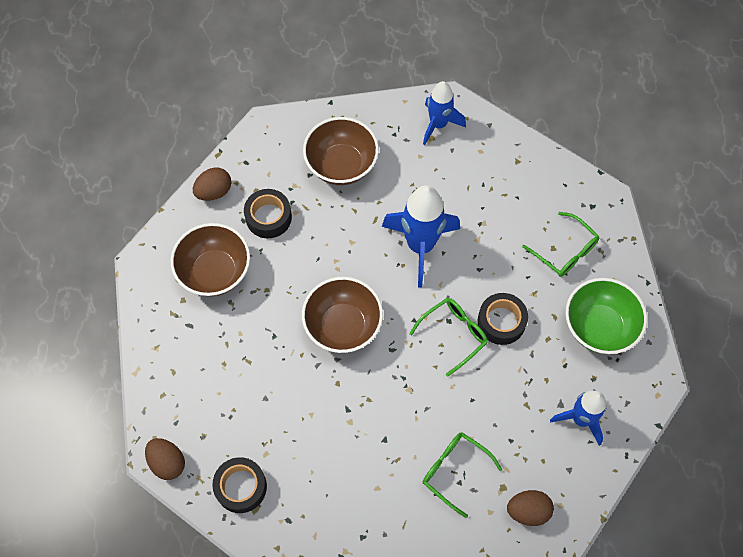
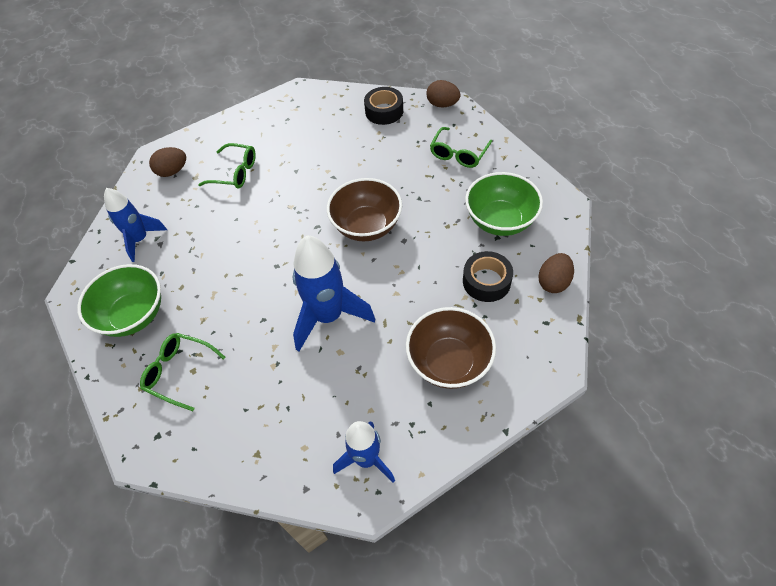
camera: 160 degrees right, 10 degrees down
brown bowl [170,223,250,296] -> green bowl [465,172,543,236]
green glasses [409,298,488,377] -> green glasses moved to [430,127,492,168]
black tape [478,293,528,345] -> none

